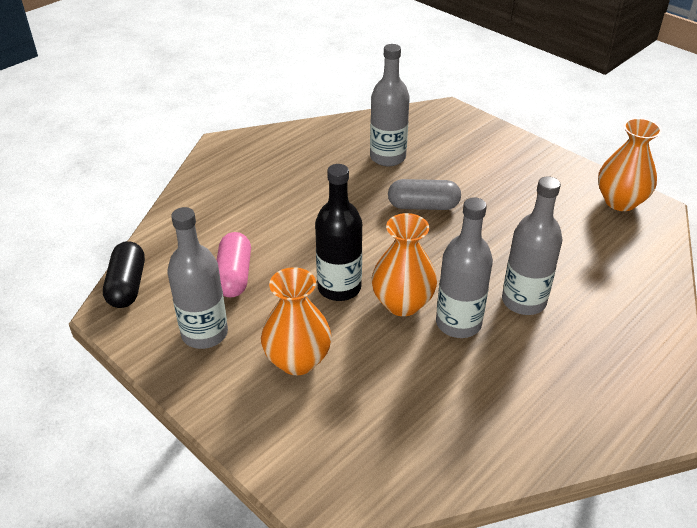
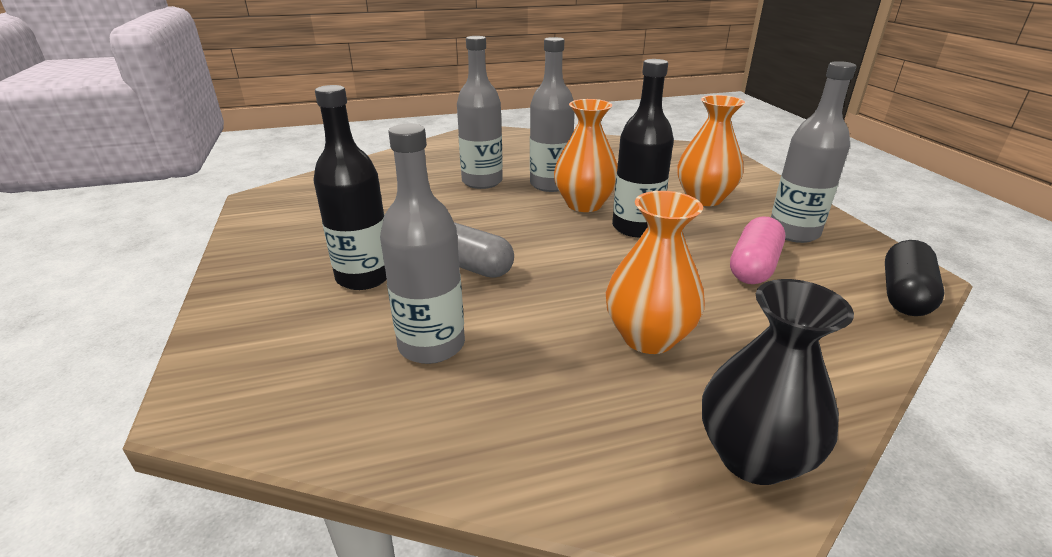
camera: 150 degrees left, 10 degrees down
orange vase [598,118,662,211] -> orange vase moved to [606,191,705,354]
none -> black bottle [314,85,387,290]
none -> black vase [702,279,854,485]

